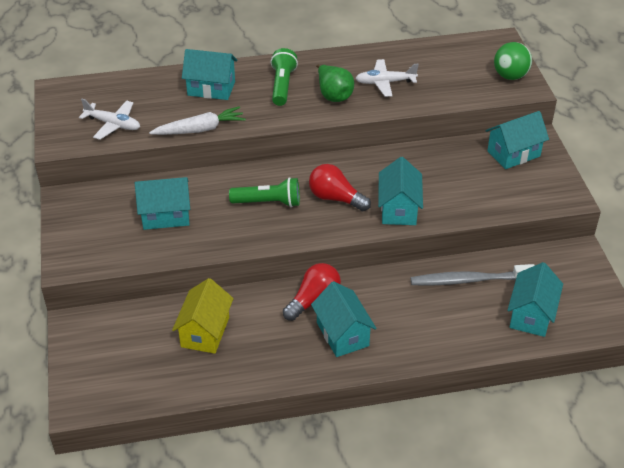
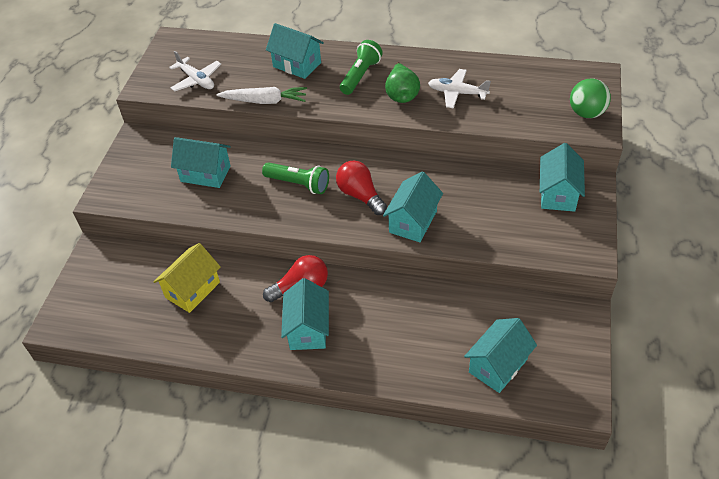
camera: 25 degrees right, 5 degrees up
grey toothbrush [411,264,535,286] -> none
turquoise house [486,111,549,169] -> turquoise house turned 75 degrees counterclockwise [540,143,585,212]

